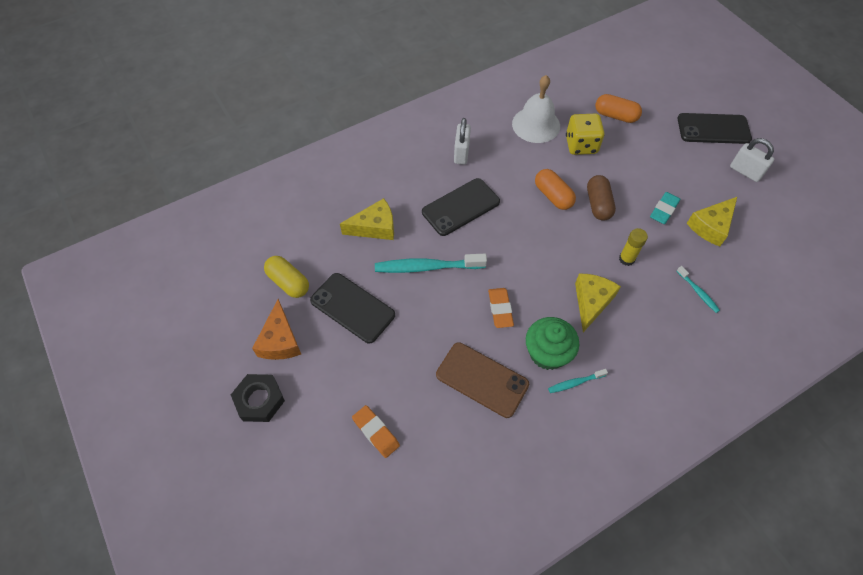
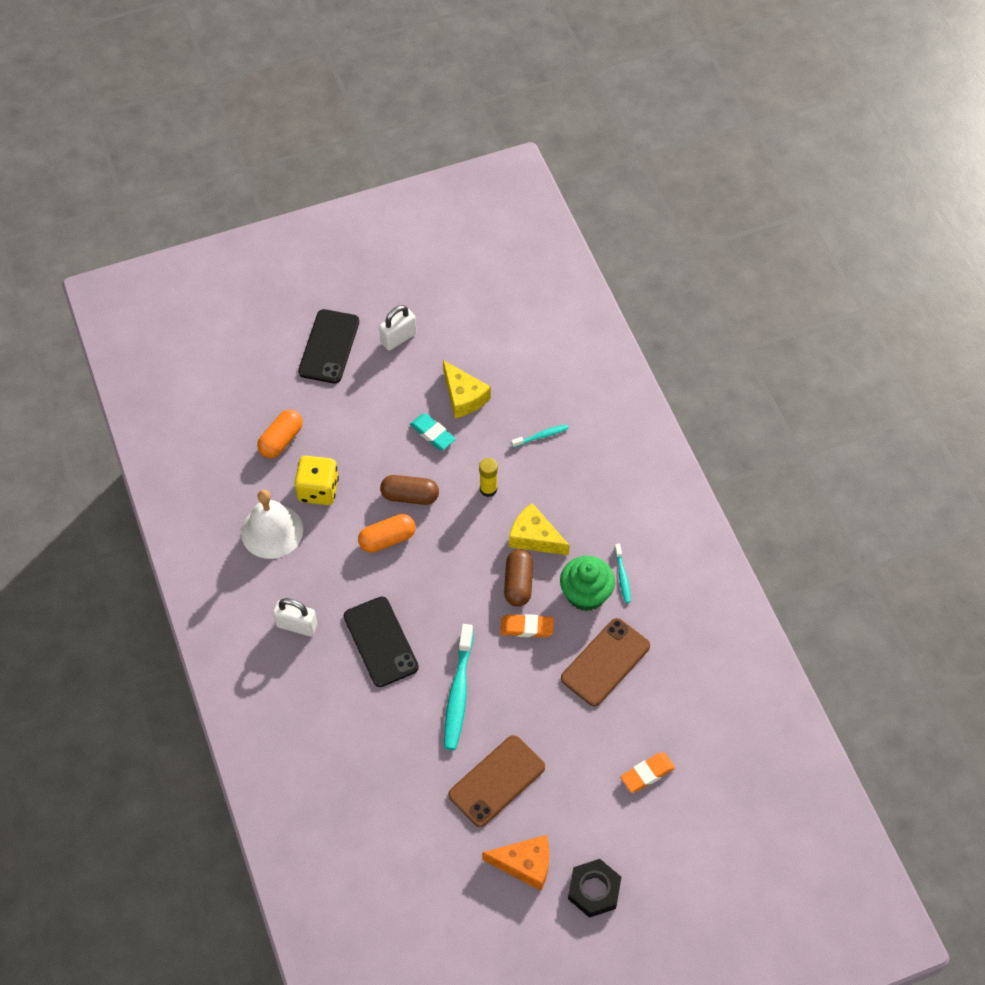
camera: 80 degrees left, 0 degrees up
yellow capsule [264,256,309,298] -> none
black phone [310,273,395,343] -> brown phone [448,735,545,827]
yellow cheese [340,198,394,240] -> none
none -> brown capsule [504,549,533,607]

